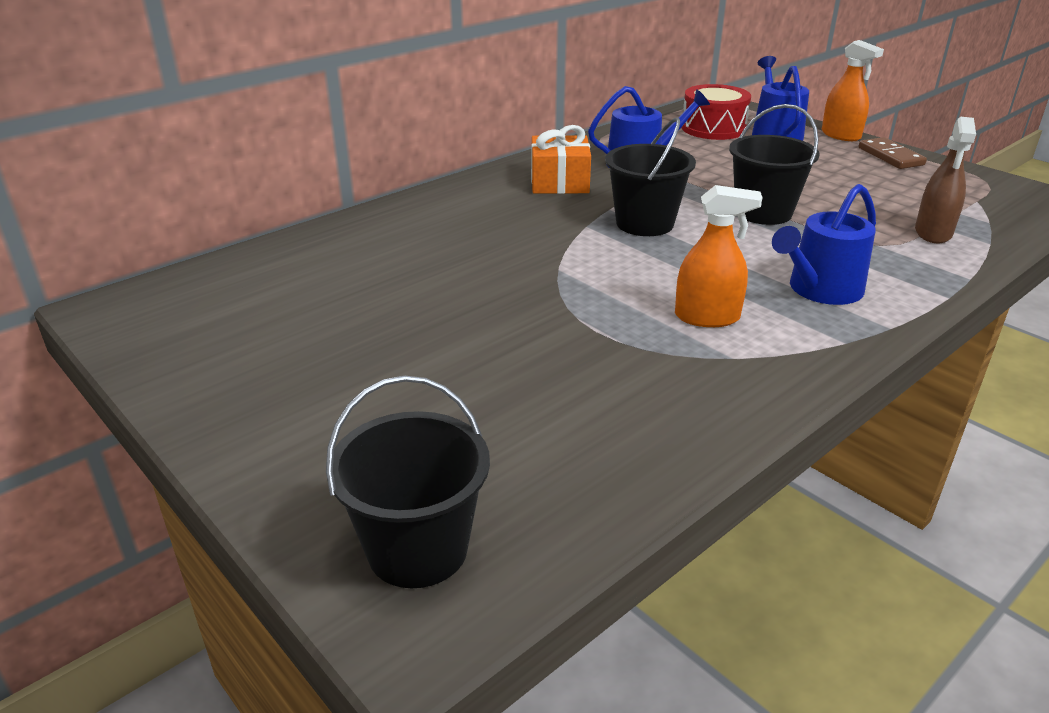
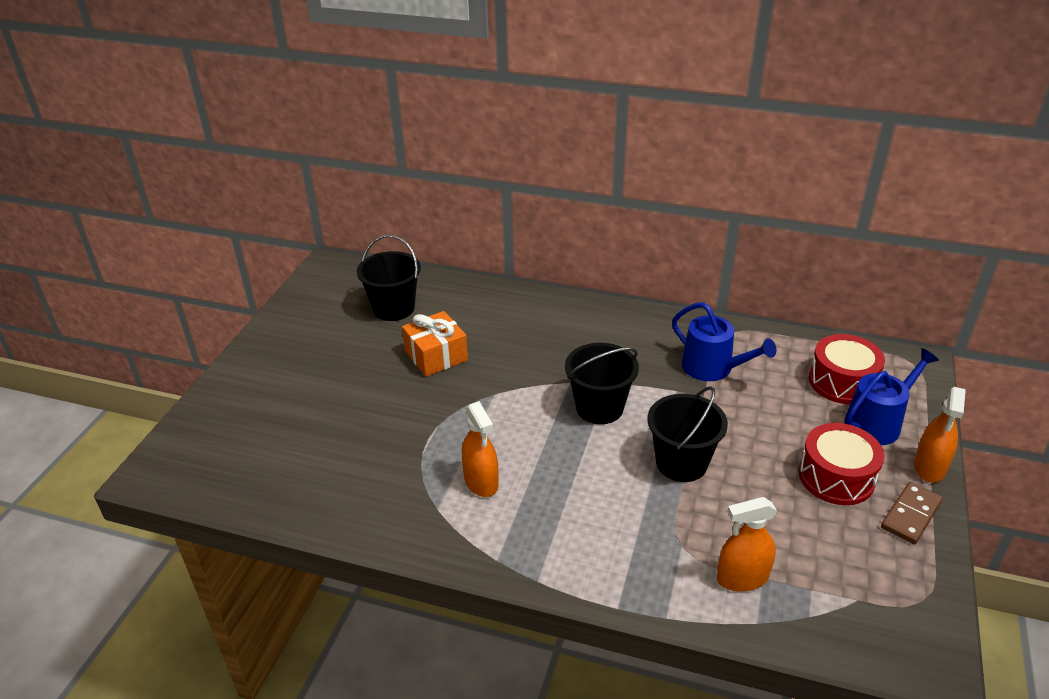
camera: 60 degrees right, 5 degrees up
black bucket [326,376,490,588] -> black bucket moved to [357,235,421,321]
orange gift [531,125,591,194] -> orange gift moved to [402,311,468,377]
blue watering can [772,184,876,305] -> none
brown spray bottle [915,117,976,244] -> orange spray bottle [717,497,777,592]
none -> red drum [799,423,884,505]

